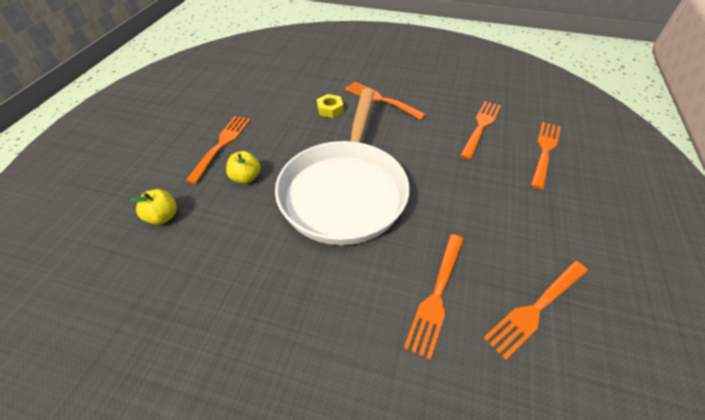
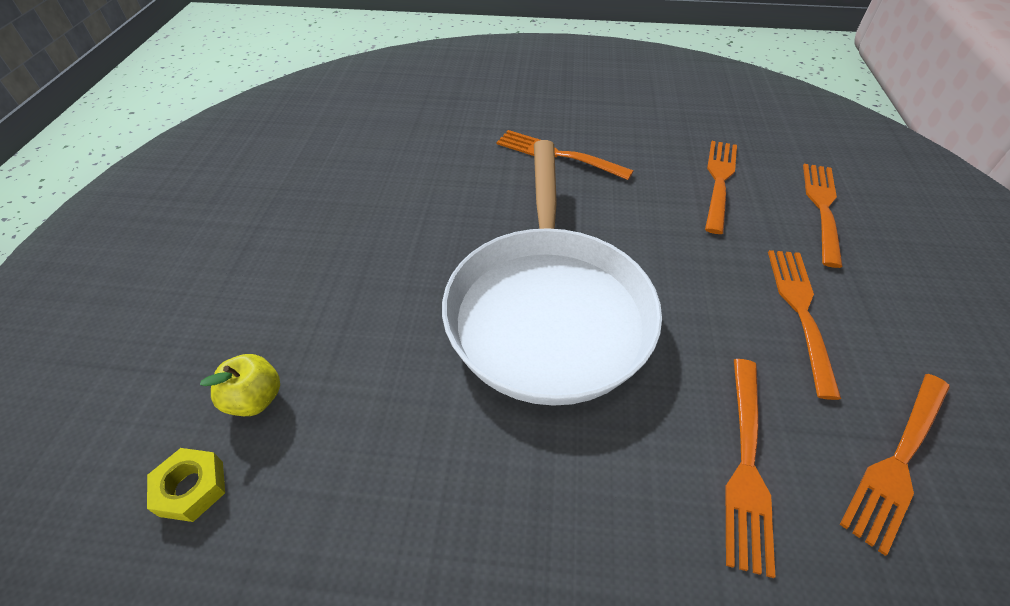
camera: 10 degrees left, 0 degrees up
orange fork [186,116,251,184] -> orange fork moved to [768,250,841,400]
yellow apple [226,151,261,184] -> none
yellow nut [317,94,344,118] -> yellow nut moved to [147,448,225,522]

